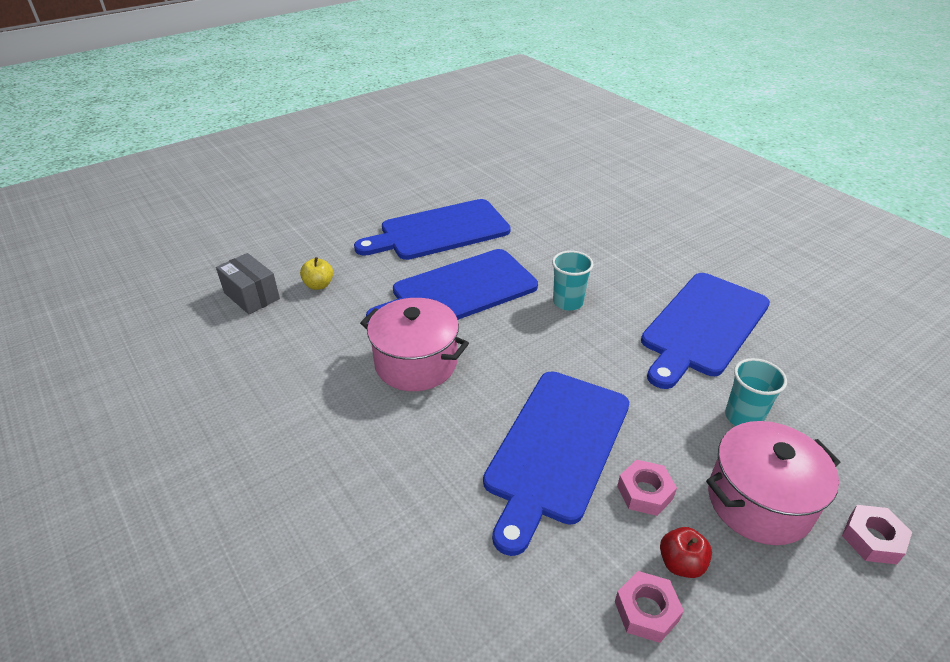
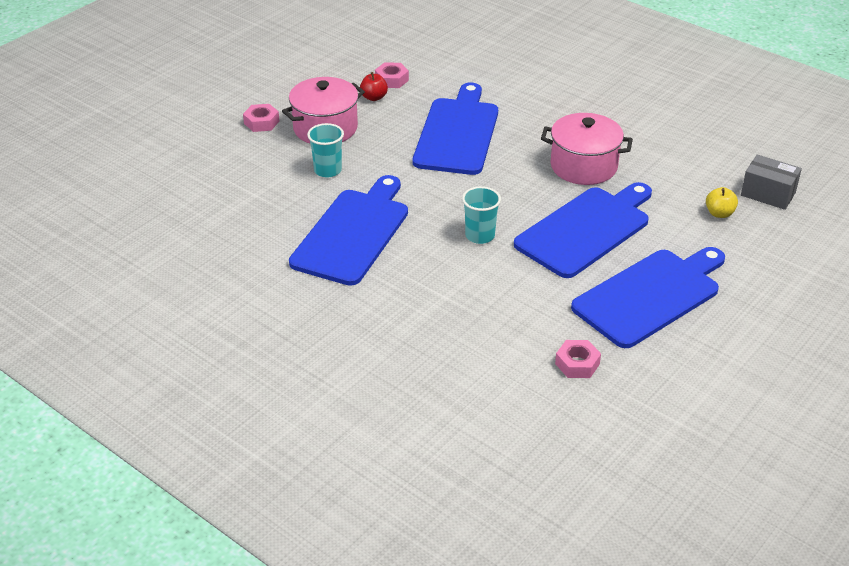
camera: 165 degrees right, 0 degrees up
pink nut [617,460,677,516] -> pink nut moved to [555,340,601,378]

